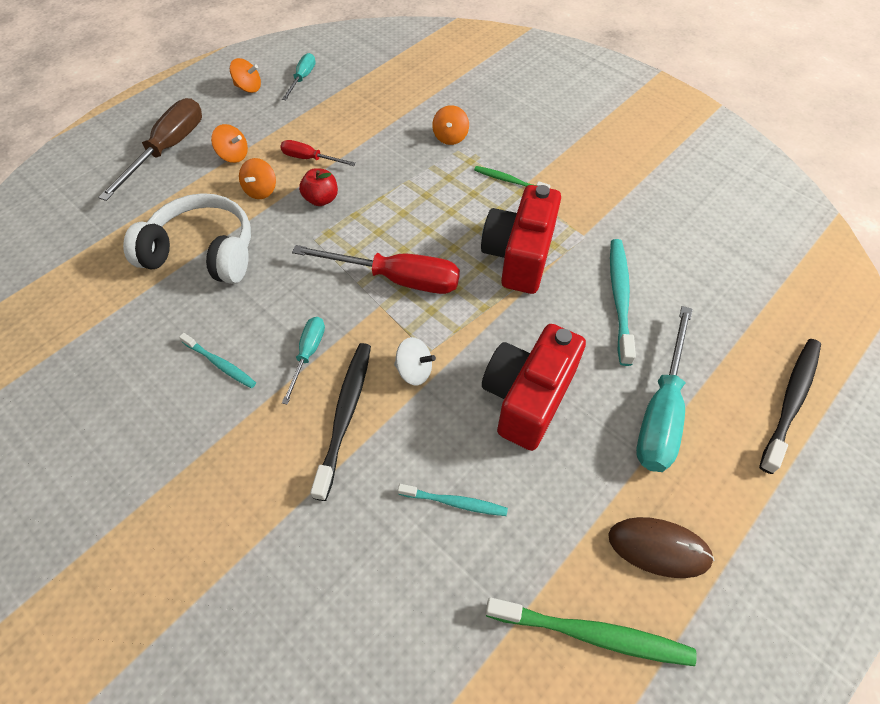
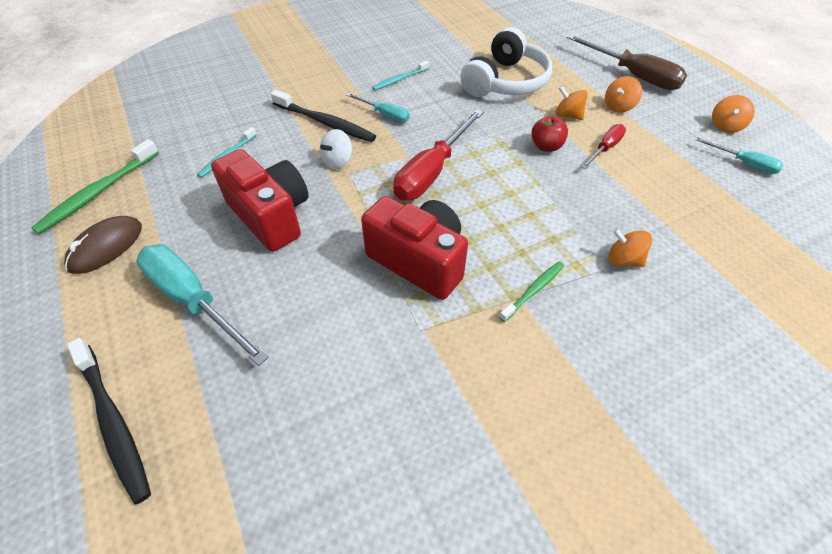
camera: 110 degrees right, 5 degrees down
turquoise toothbrush [610,239,636,366] -> none

